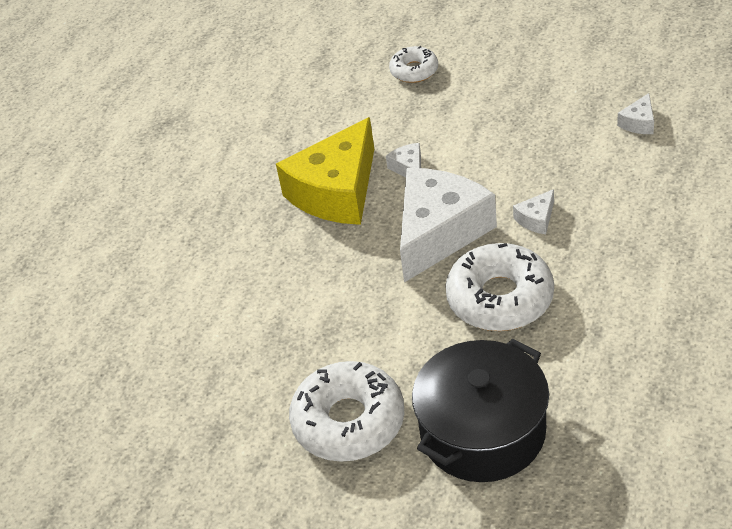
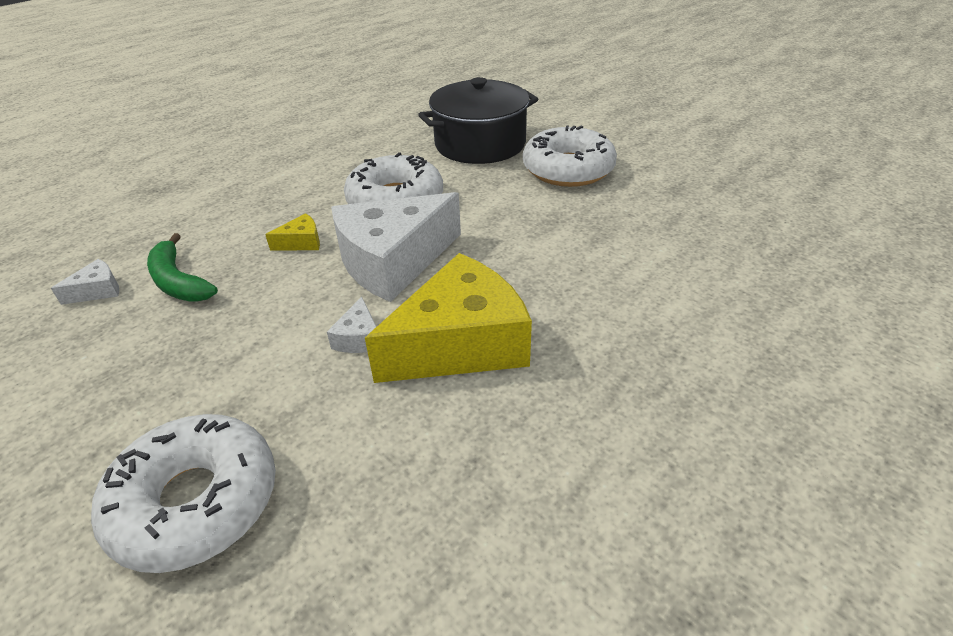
camera: 160 degrees left, 5 degrees down
white donut [389,46,438,83] -> white donut [91,414,276,573], size x1.81
white cheese [513,189,554,234] -> yellow cheese [265,213,320,251]
none -> green banana [147,233,218,302]

